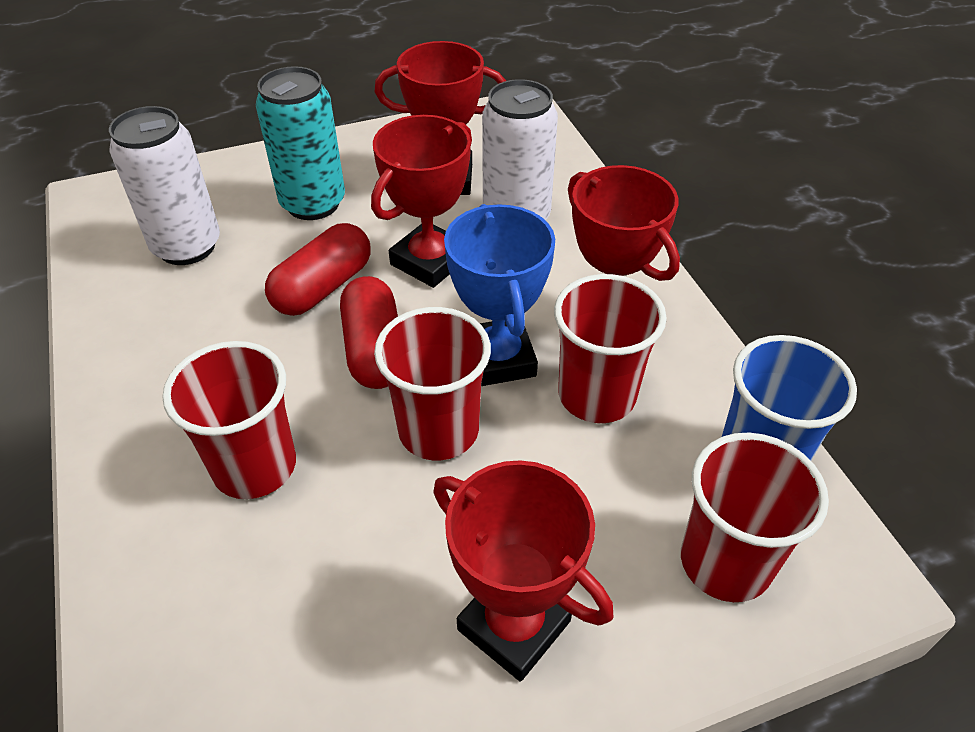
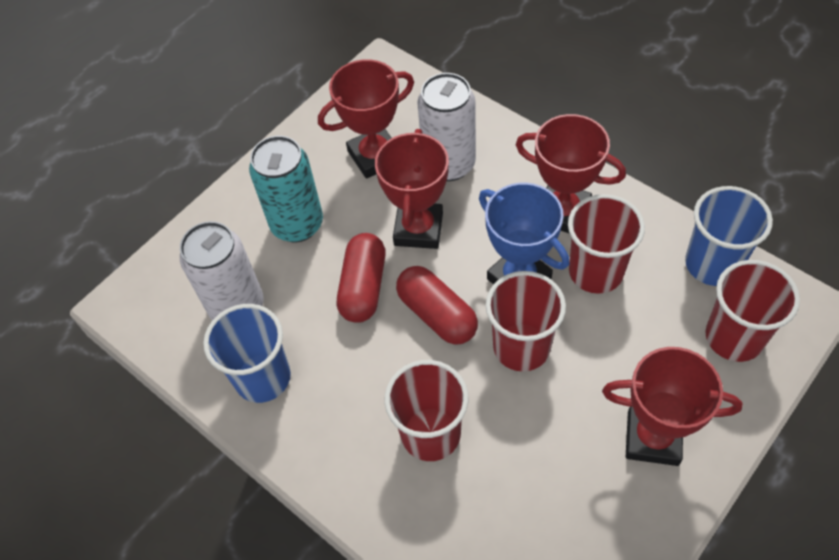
camera: 25 degrees left, 10 degrees up
none -> blue cup [203,304,291,403]

